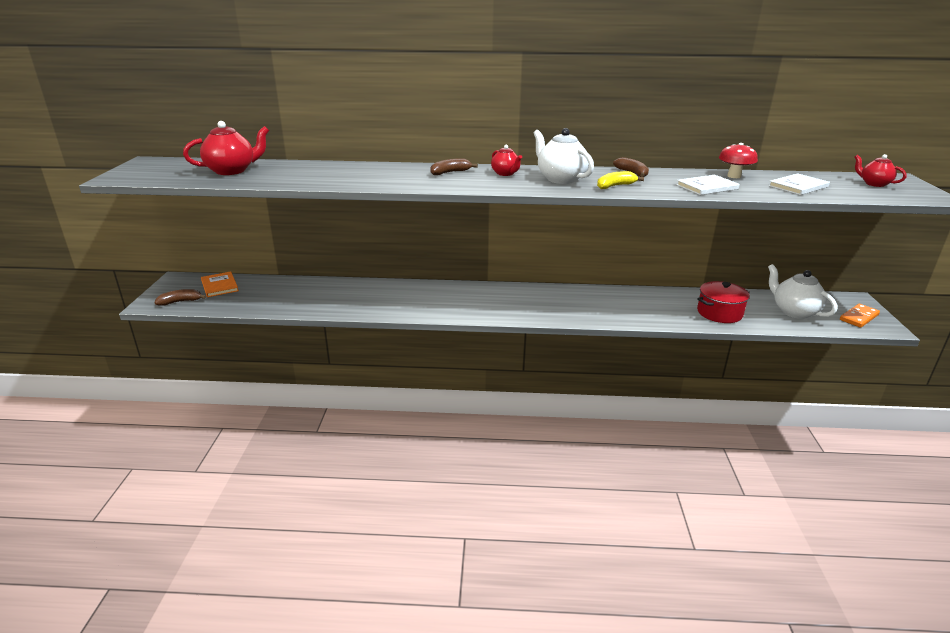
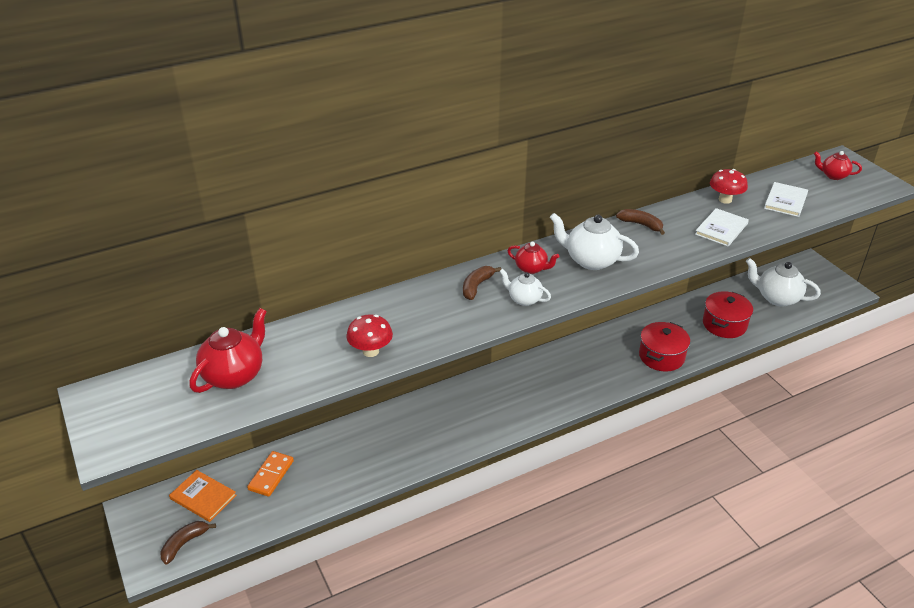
camera: 30 degrees left, 10 degrees up
yellow banana [597,171,644,189] -> none
orange domino [840,304,880,328] -> orange domino moved to [247,451,294,497]
none -> red mushroom [346,314,393,357]
none -> white teapot [499,269,551,306]
none -> red pot [639,322,690,372]

